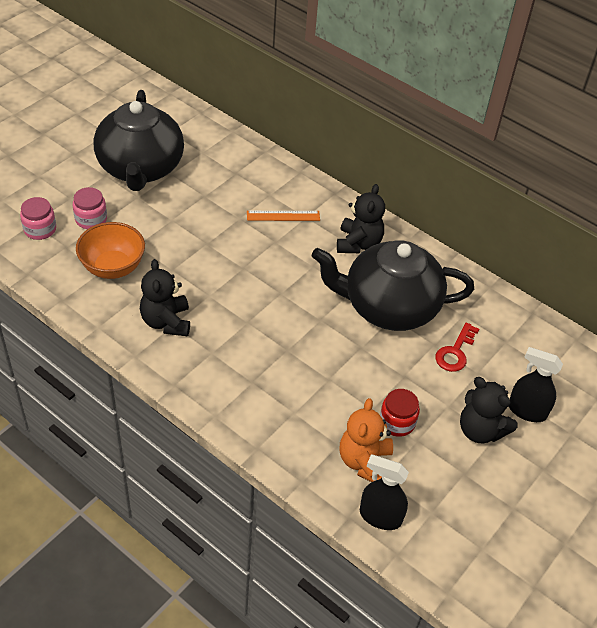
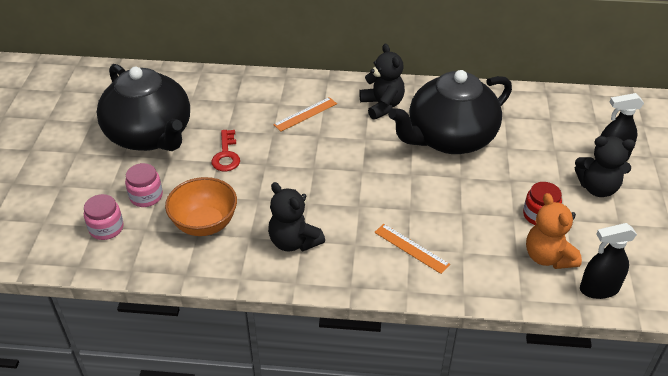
camera: 30 degrees left, 5 degrees down
red key [435,322,479,372] -> red key moved to [212,130,240,171]
none -> orange ruler [374,224,450,274]

